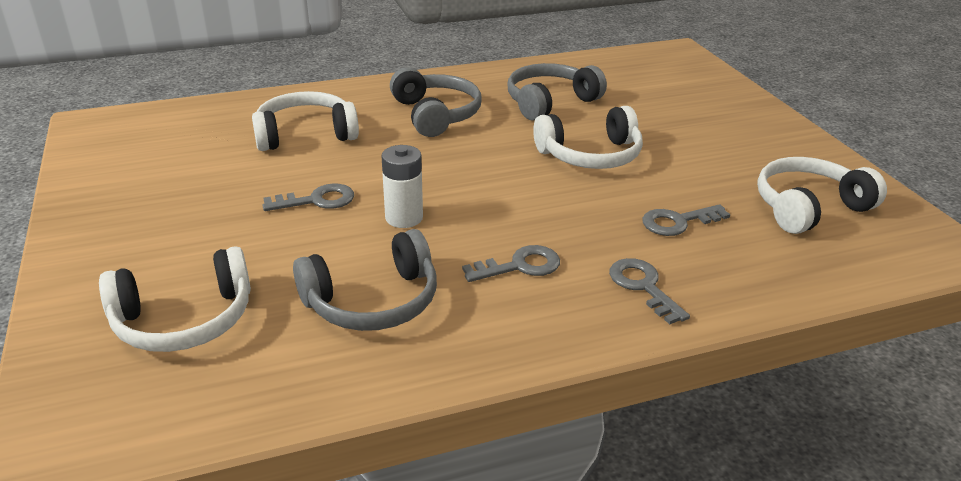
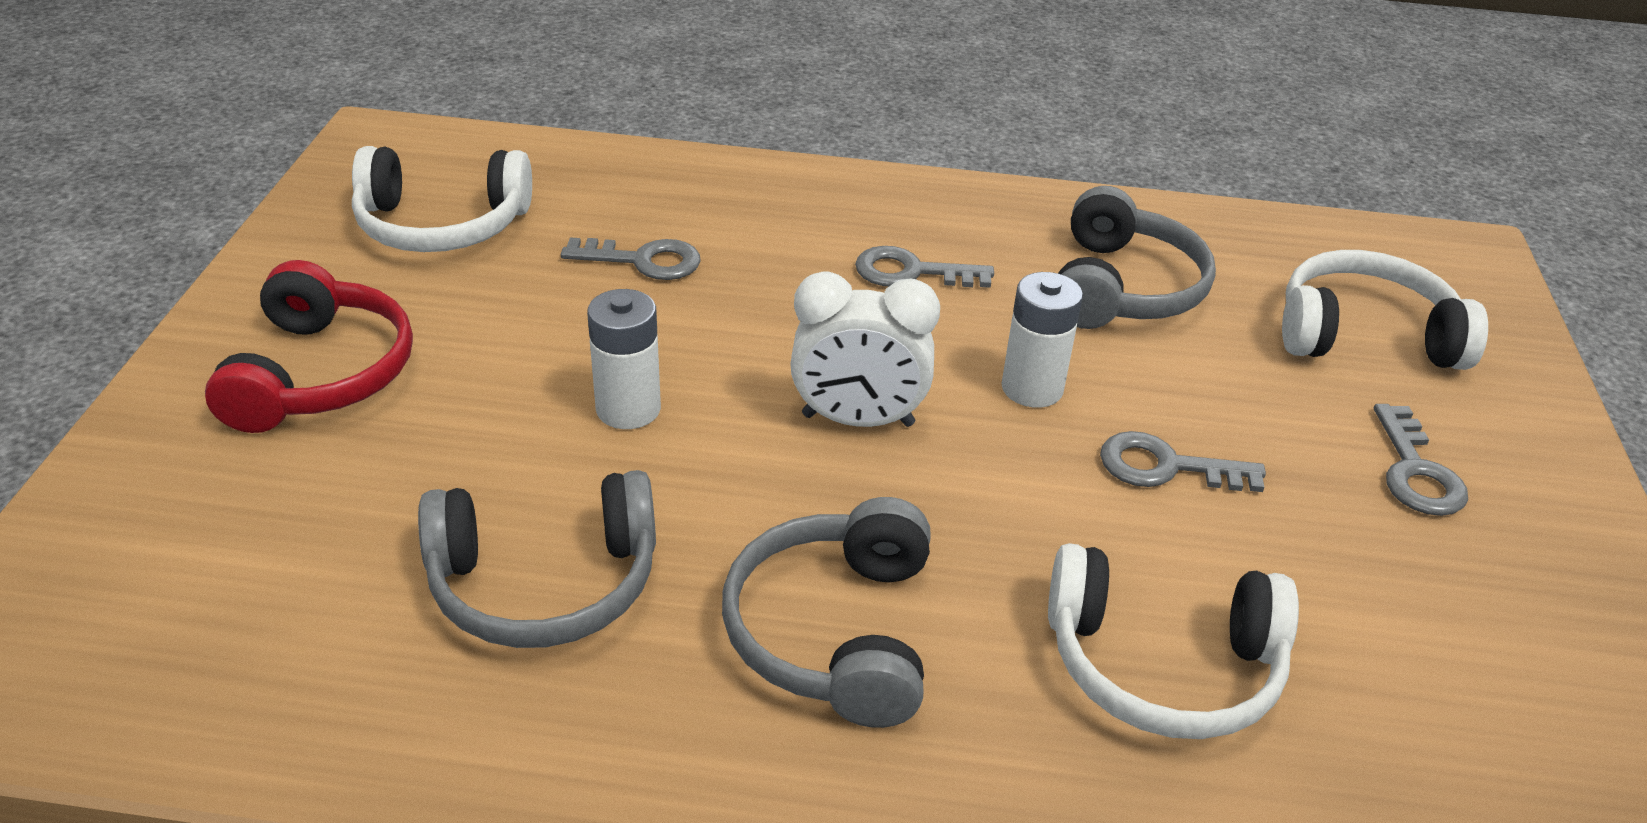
camera: 155 degrees left, 5 degrees up
grey headphones [293,229,437,331] -> grey headphones turned 105 degrees clockwise [1058,186,1216,329]
white headphones [533,106,643,169] -> white battery [587,289,661,429]
grey key [609,258,690,324] -> grey key moved to [1374,404,1468,516]
none -> red headphones [205,260,413,433]
none -> white clock [790,272,940,427]

